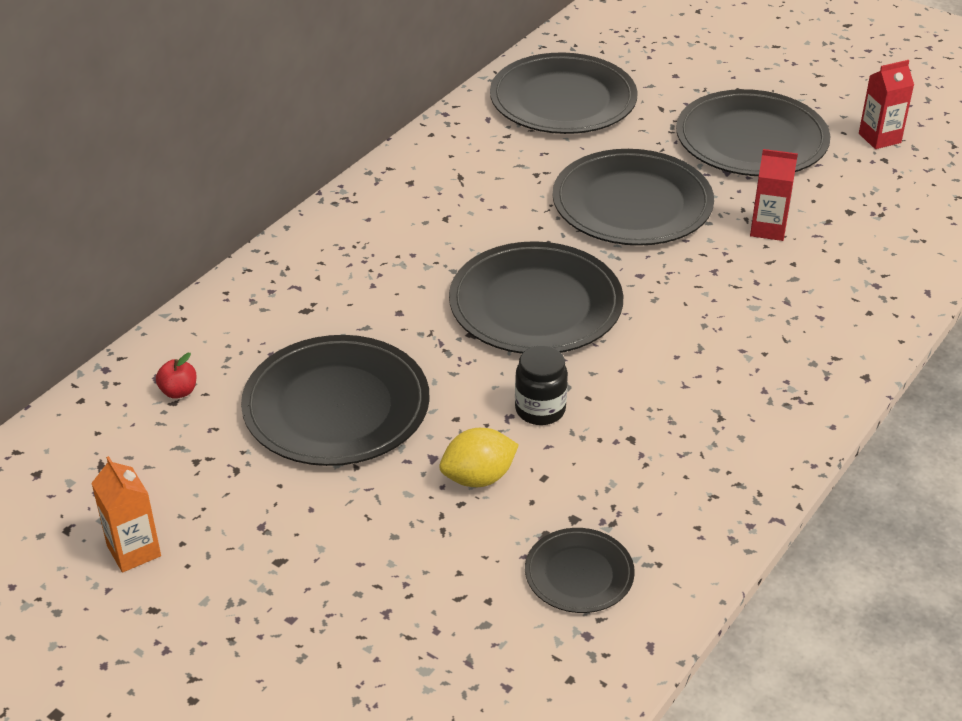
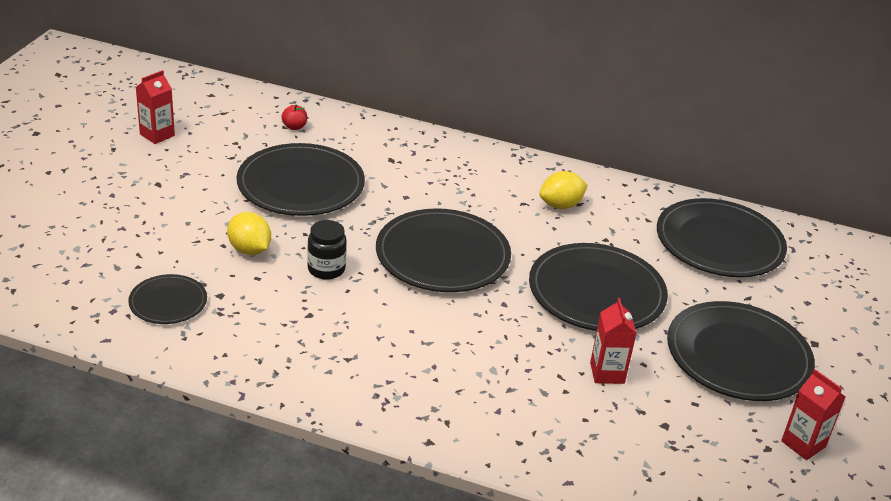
camera: 70 degrees right, 5 degrees down
orange carton [91,456,161,572] -> red carton [136,70,175,144]
none -> yellow lemon [539,171,588,209]

